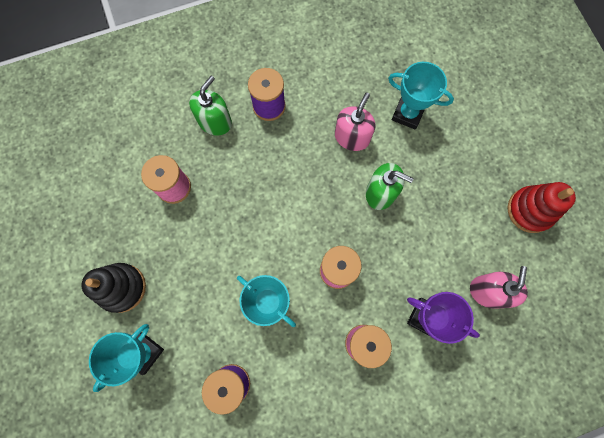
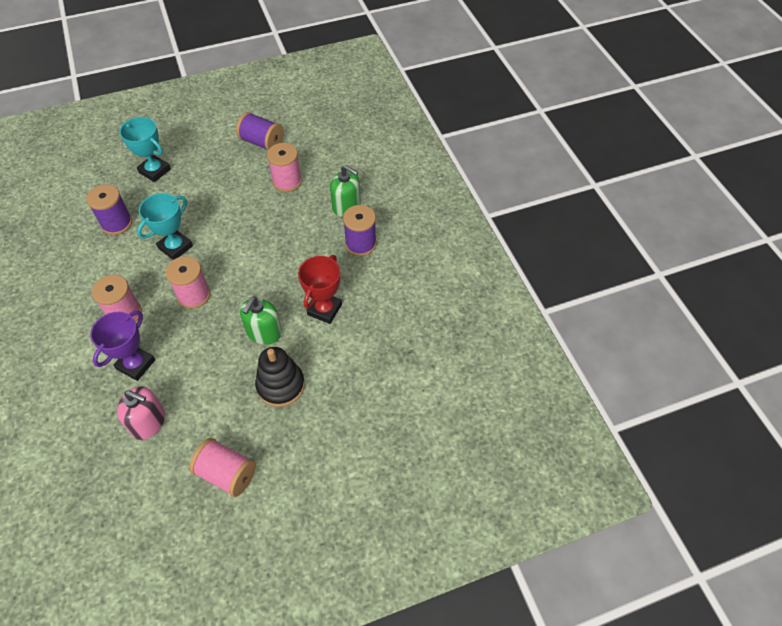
camera: 90 degrees right, 20 degrees down
black stacking toy [81,263,146,313] -> black stacking toy moved to [255,347,305,407]
pink soap dispenser [335,92,375,151] -> red trophy [298,255,342,324]
turquoise trophy [388,62,454,130] -> none
red stacking toy [507,182,576,233] -> pink spool [189,438,256,497]
none -> purple spool [236,112,283,150]

